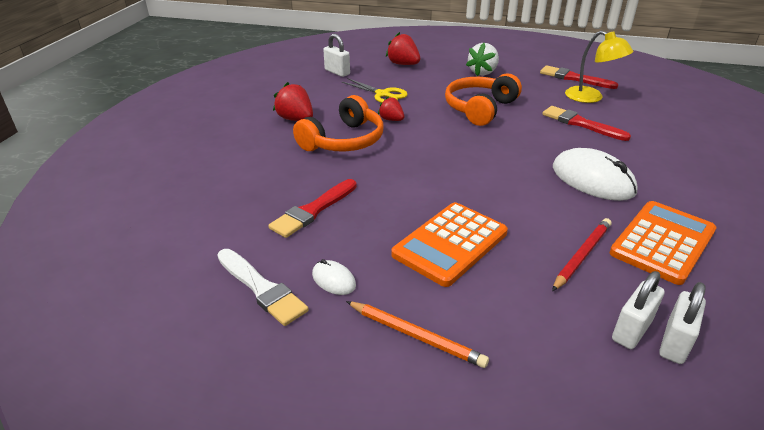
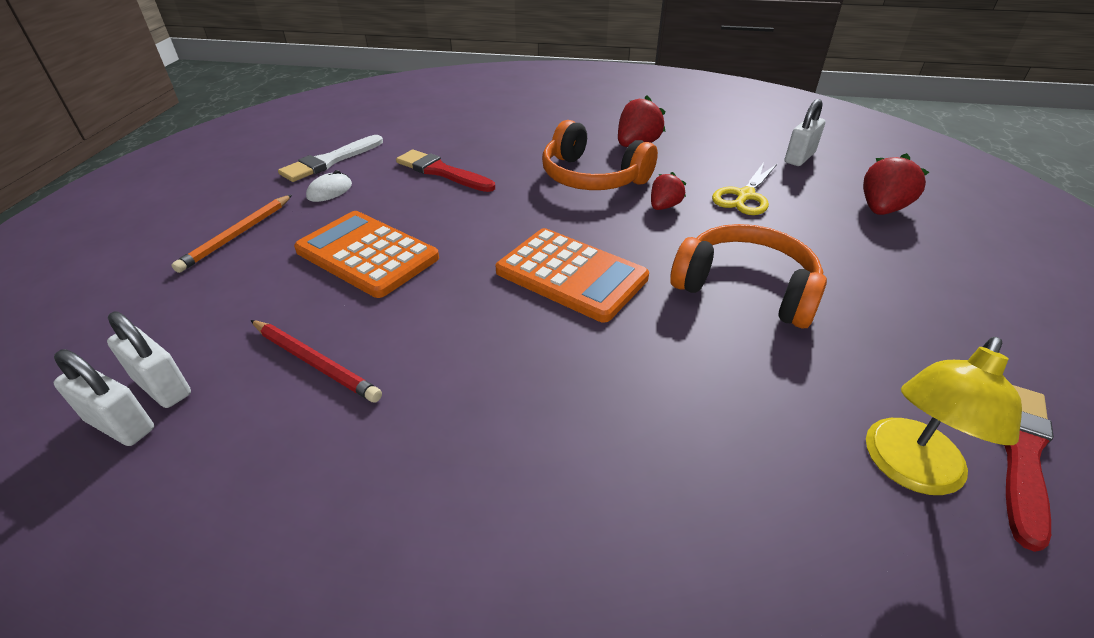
camera: 85 degrees right, 5 degrees up
white strawberry [466,43,499,76] -> none
red brush [542,106,631,141] -> none
white mouse [553,148,638,201] -> none
orange calculator [610,201,716,285] -> orange calculator moved to [495,228,649,322]

